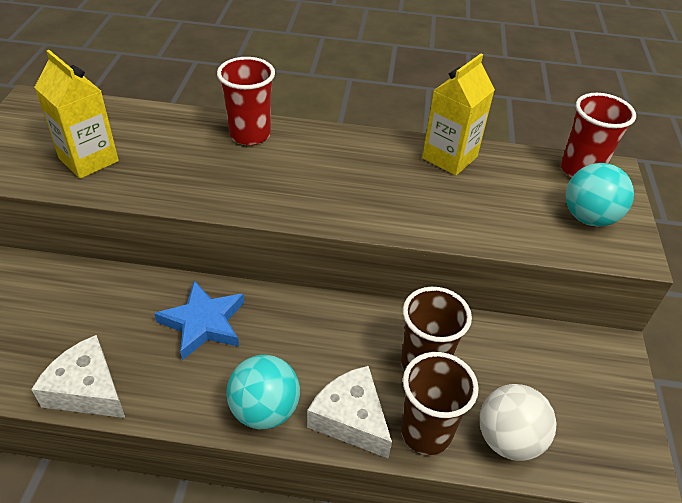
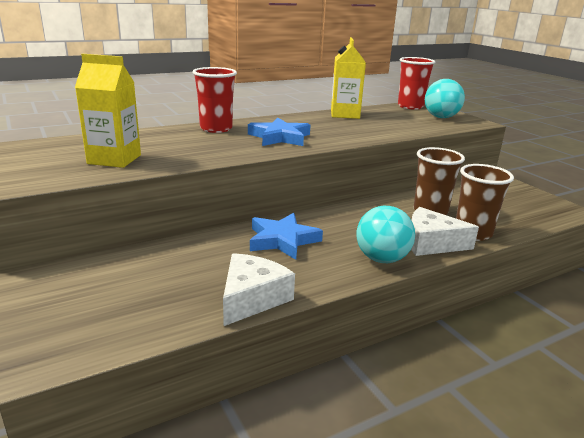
camera: 35 degrees left, 20 degrees down
white cheese [31,335,125,418] -> white cheese turned 120 degrees clockwise [223,253,295,326]
white ball [480,384,557,461] -> none
none -> blue star [248,118,310,146]

